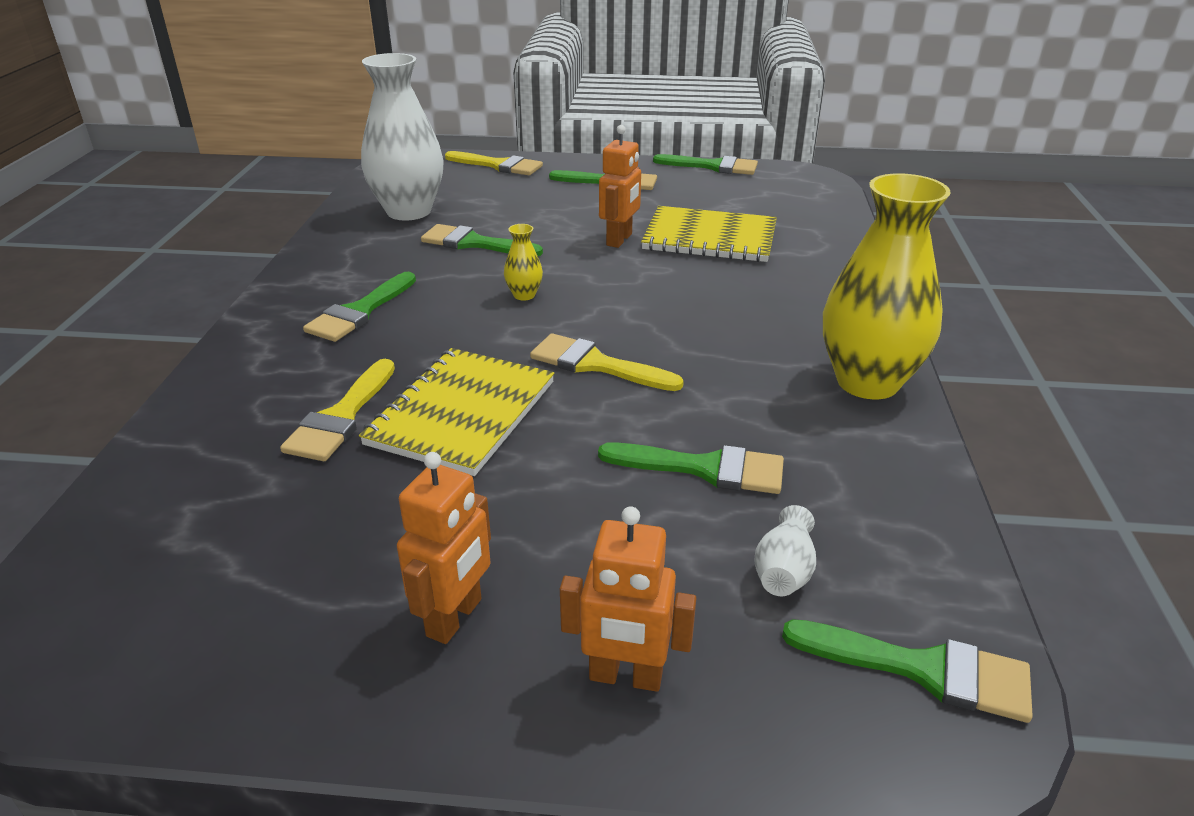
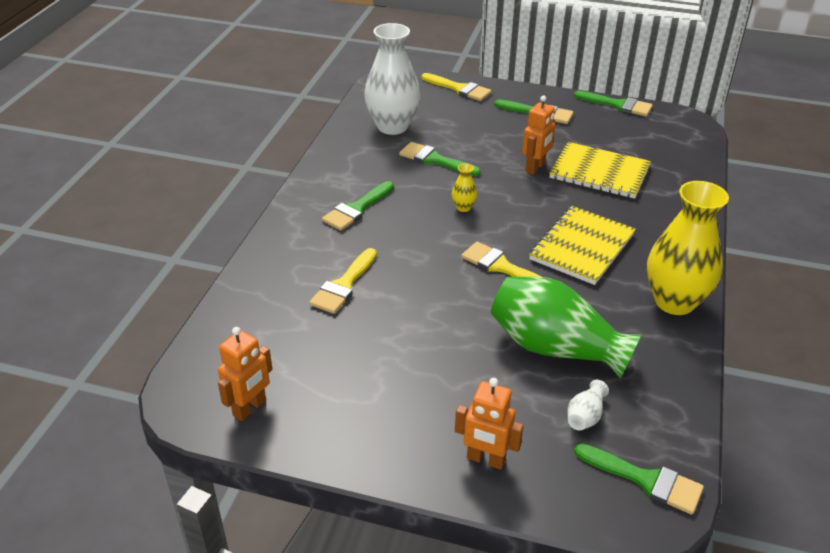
camera: 10 degrees right, 5 degrees up
yellow notebook [359,348,554,476] -> yellow notebook moved to [529,206,636,285]
orange robot [397,452,491,644] -> orange robot moved to [218,327,272,421]
green brush [598,442,784,494] -> green vase [491,276,641,379]

